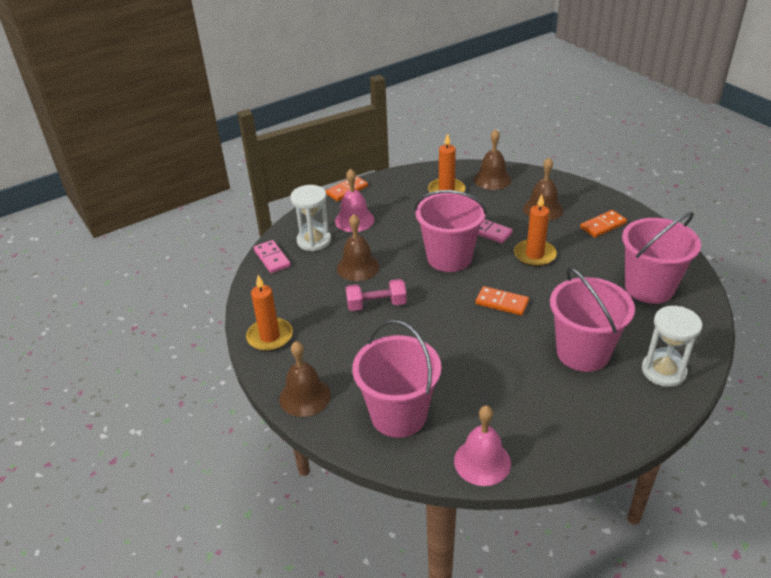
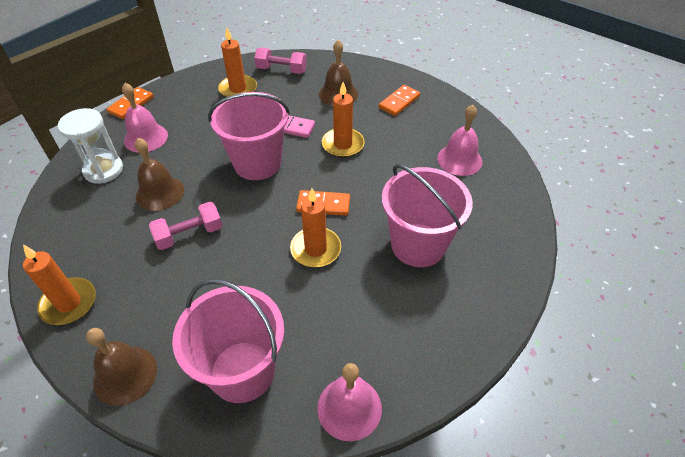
camera: 20 degrees left, 10 degrees up
pink domino [254,240,291,273] -> none
brown bell [474,129,511,190] -> pink dumbbell [254,48,307,74]
pink bucket [622,212,701,304] -> pink bell [437,105,482,176]
white hourglass [642,306,702,387] -> none
none -> orange candle [290,188,341,267]

